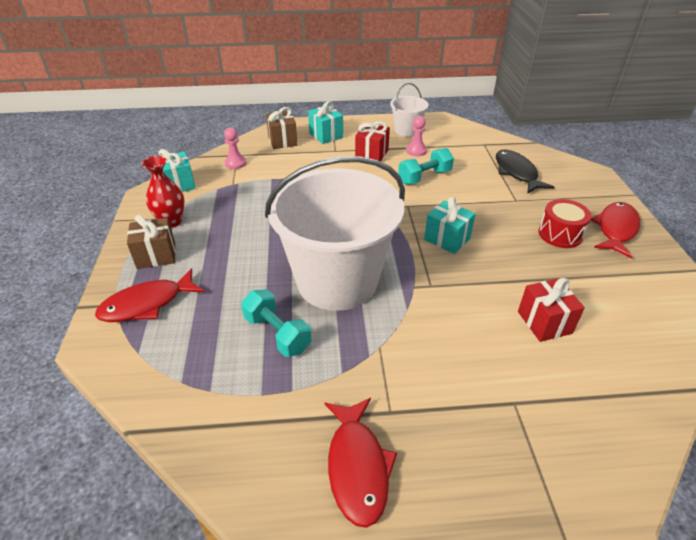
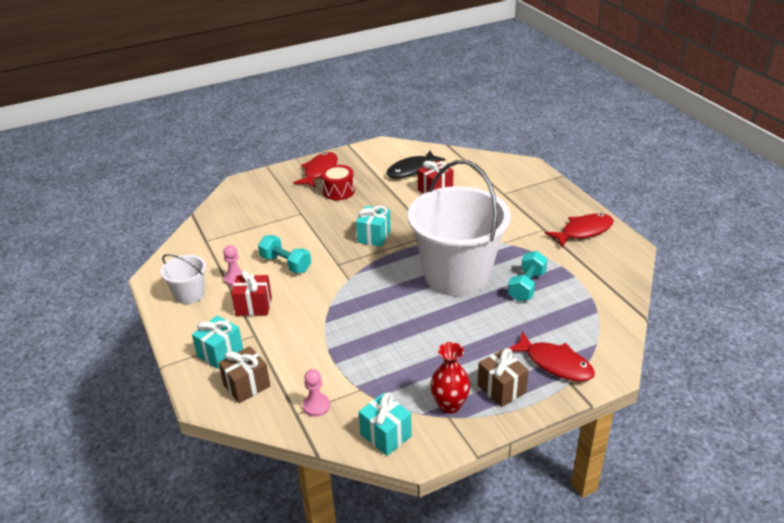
camera: 110 degrees left, 5 degrees down
black fish [496,150,554,194] -> black fish moved to [386,150,445,178]
red fish [591,202,640,258] -> red fish turned 105 degrees clockwise [293,152,338,188]

